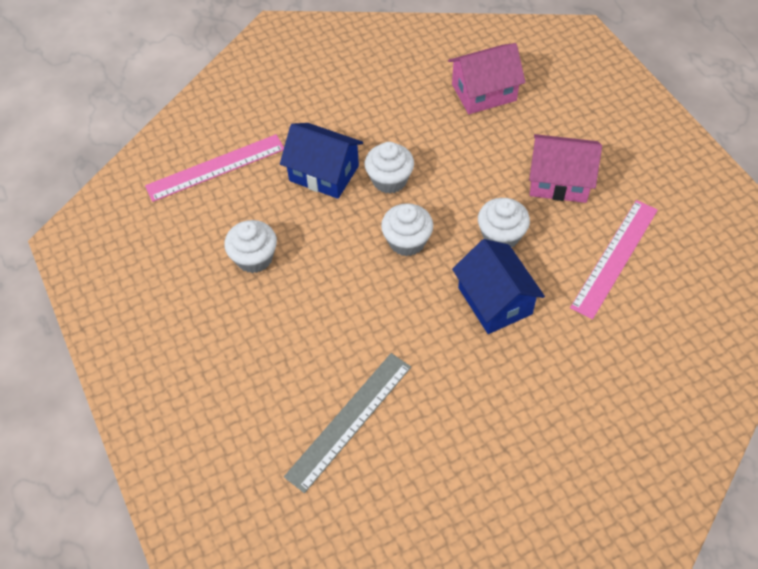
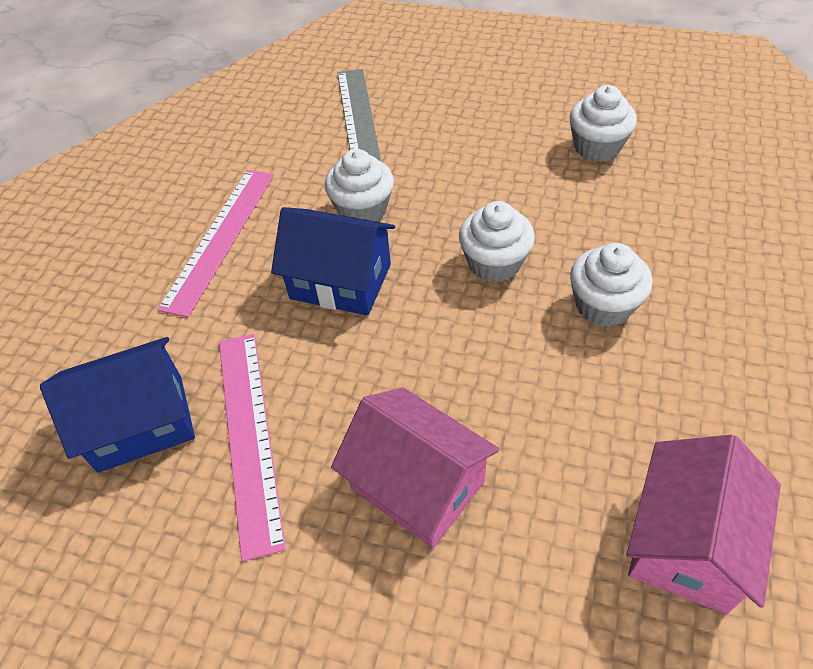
camera: 135 degrees right, 5 degrees down
pink ruler [145,134,284,202] -> pink ruler moved to [157,170,274,317]
blue house [280,123,363,199] -> blue house moved to [40,337,195,473]
white cupcake [478,198,530,247] -> white cupcake moved to [325,149,394,222]
pink house [529,134,602,203] -> pink house turned 75 degrees clockwise [331,388,499,548]

